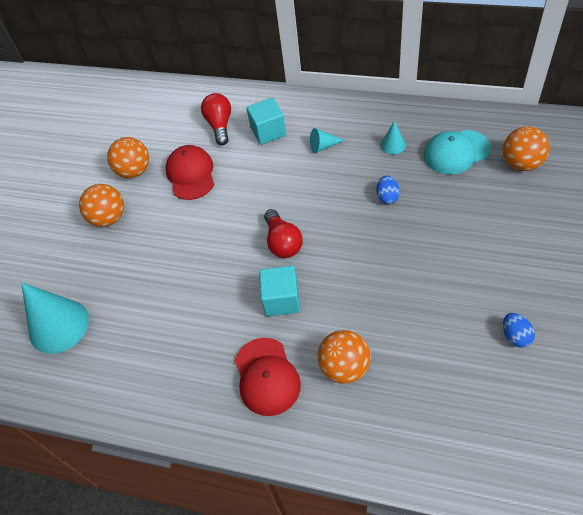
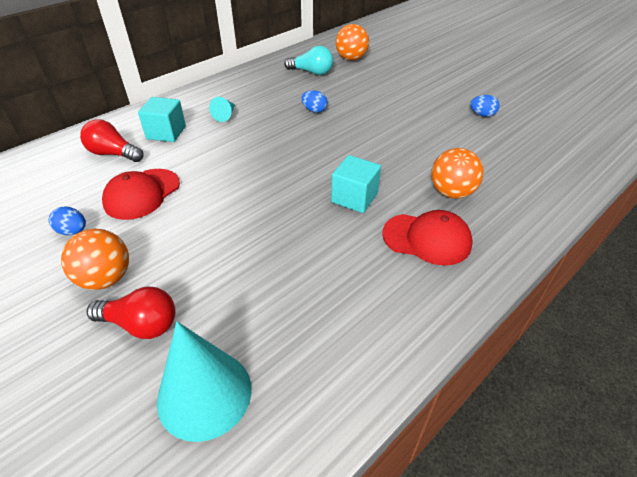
camera: 65 degrees left, 10 degrees down
orange ball [107,137,149,178] -> blue egg [49,207,86,235]
red cap [166,145,214,200] -> red cap turned 75 degrees counterclockwise [102,169,180,220]
red light bulb [264,209,303,258] -> red light bulb moved to [87,287,175,339]
turquoise cone [381,120,406,155] -> none
turquoise cap [424,130,491,175] -> turquoise light bulb [284,46,333,75]

